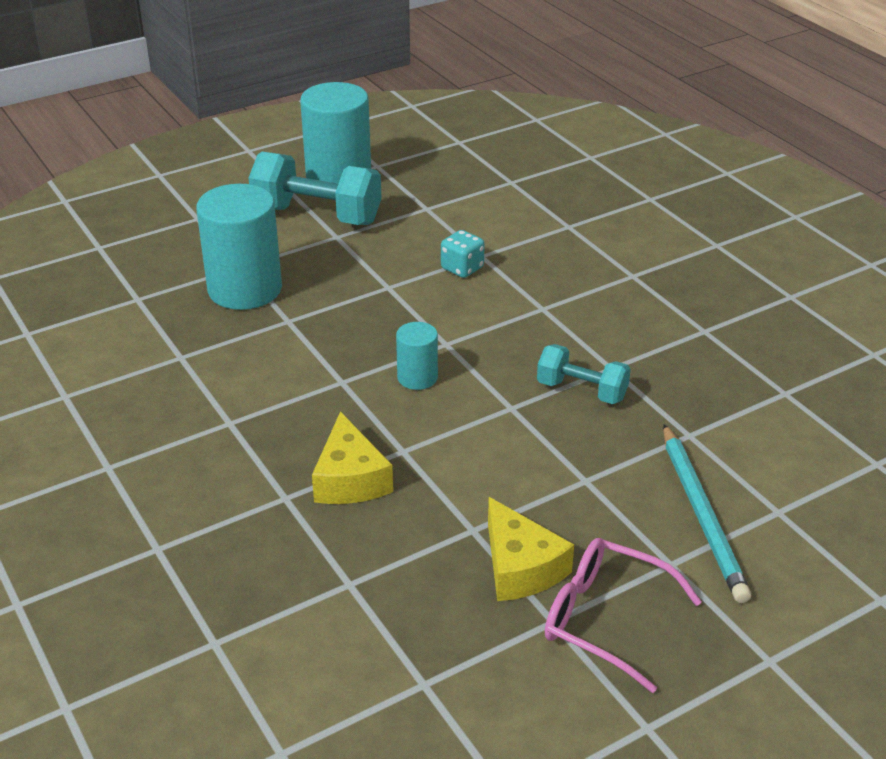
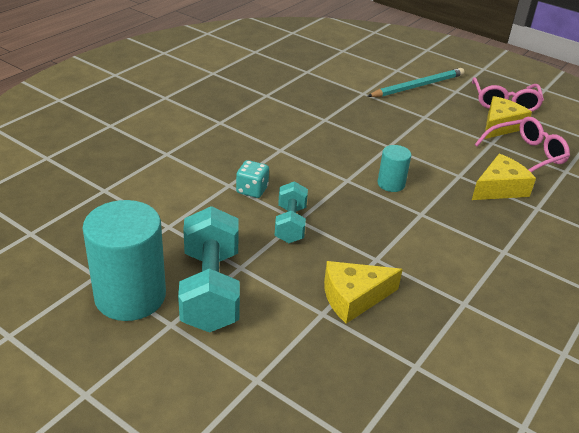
camera: 115 degrees left, 0 degrees up
turquoise cylinder [196,184,282,310] -> yellow cheese [324,261,403,324]
turquoise dumbbell [537,344,631,404] -> turquoise dumbbell moved to [275,181,308,243]
none -> pink glasses [475,117,570,172]

